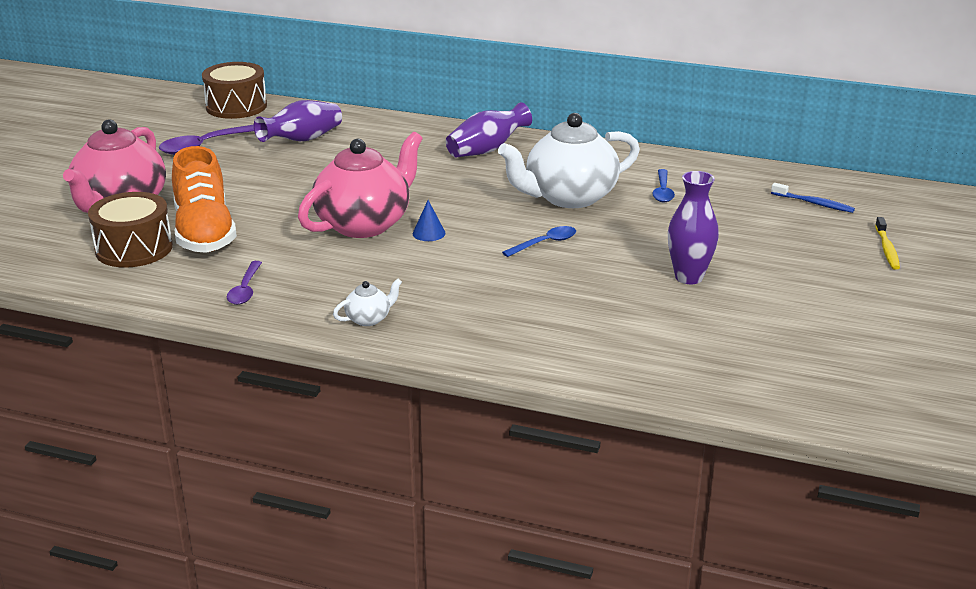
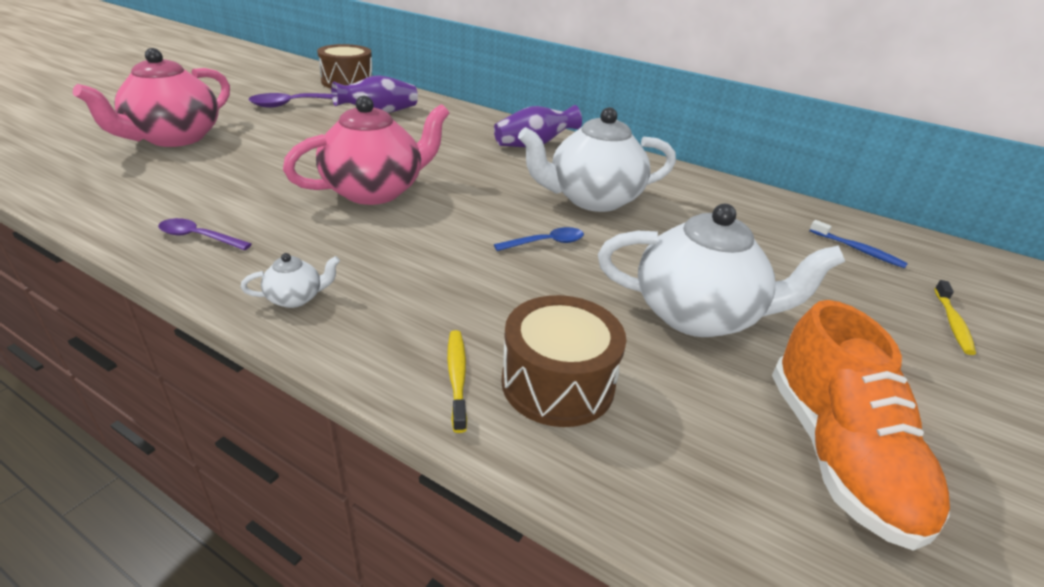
camera: 10 degrees right, 5 degrees up
brown drum [88,192,173,268] -> brown drum moved to [501,295,626,427]
orange shoe [172,146,237,253] -> orange shoe moved to [772,300,950,551]
purple spoon [227,261,262,305] -> purple spoon turned 90 degrees clockwise [158,218,252,250]
blue cone [413,200,446,241] -> none
blue spoon [652,169,675,202] -> none
purple vase [668,171,719,284] -> white teapot [598,204,845,337]
none -> yellow toothbrush [447,330,467,433]

